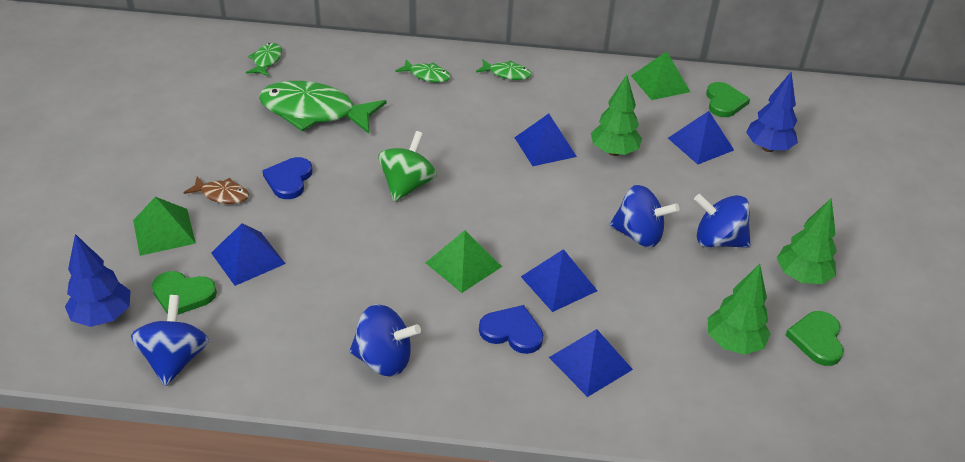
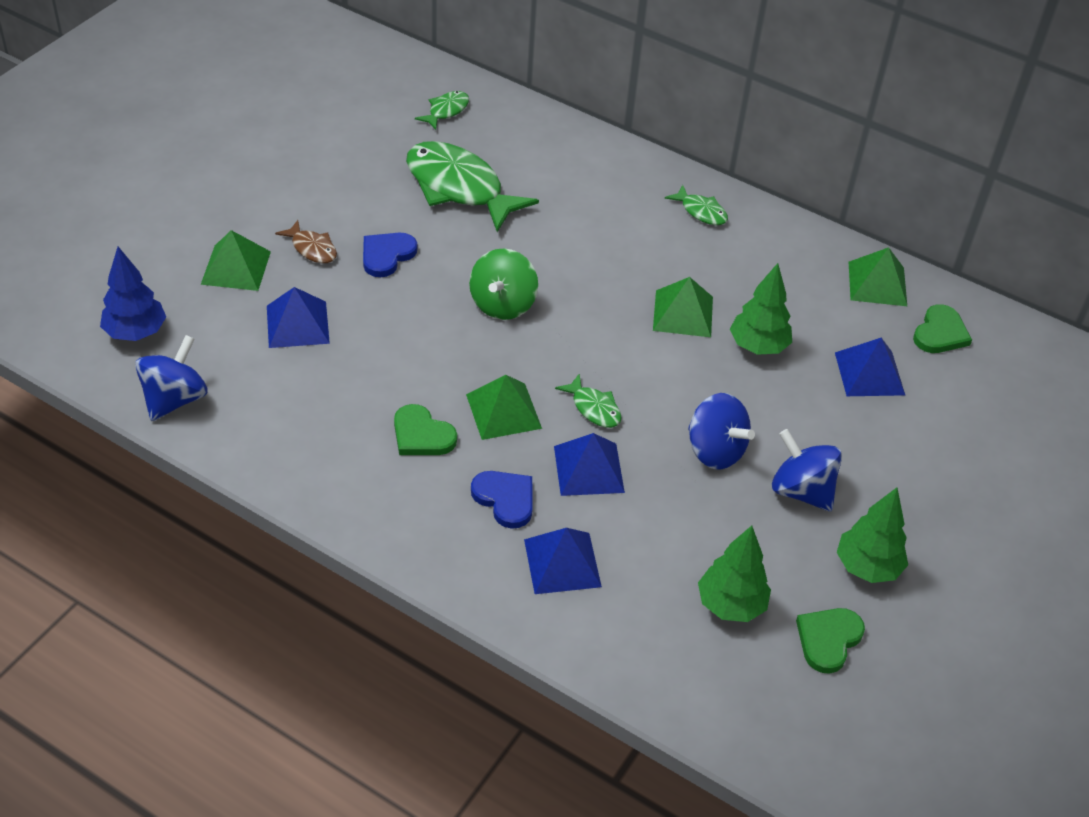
camera: 25 degrees right, 5 degrees up
green heart [152,271,217,315] -> green heart moved to [394,404,457,455]
blue spinning top [349,304,421,377] -> none
green spinning top [378,131,437,202] -> green spinning top turned 150 degrees clockwise [469,249,538,320]
green fish [395,59,451,83] -> green fish moved to [555,374,622,428]
blue pyramid [514,114,577,166] -> green pyramid [653,277,713,337]
blue tree [746,72,798,152] -> none

